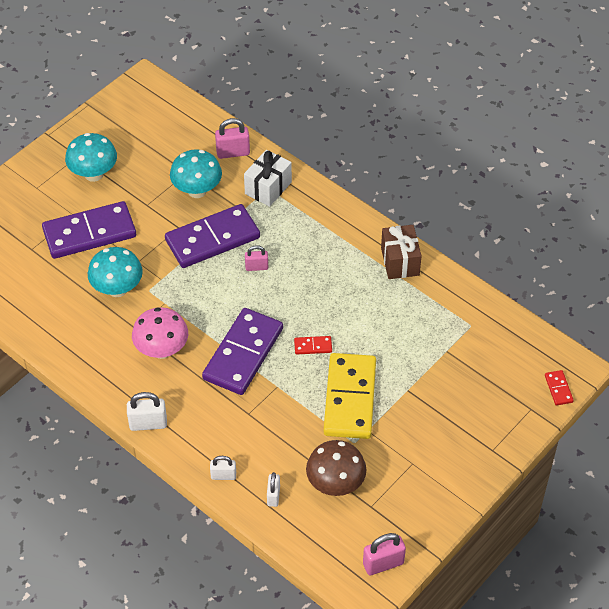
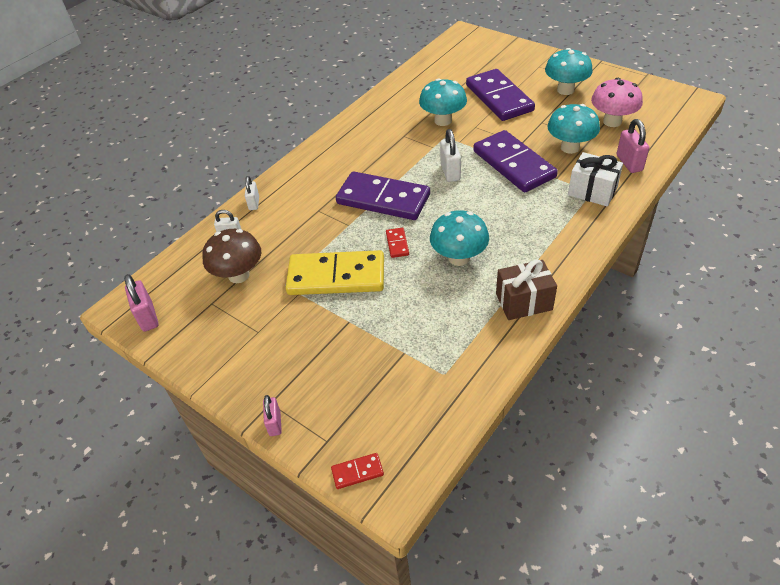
camera: 90 degrees right, 5 degrees down
white padlock [127,392,167,431] -> white padlock moved to [440,129,461,182]
pink mushroom [132,307,188,359] -> pink mushroom moved to [591,78,643,127]
pink padlock [245,245,268,271] -> pink padlock moved to [263,395,282,436]
none -> turquoise mushroom [430,210,489,266]

